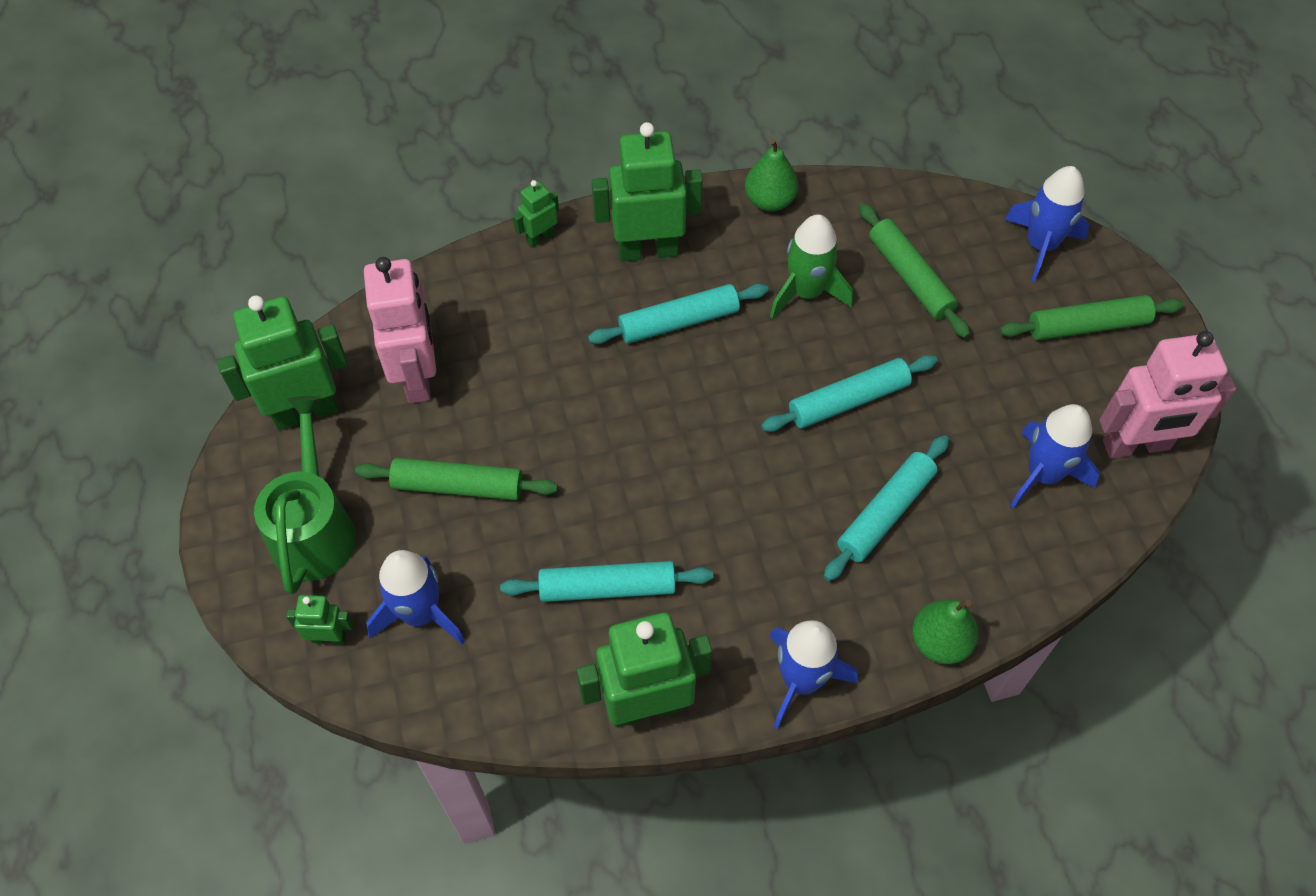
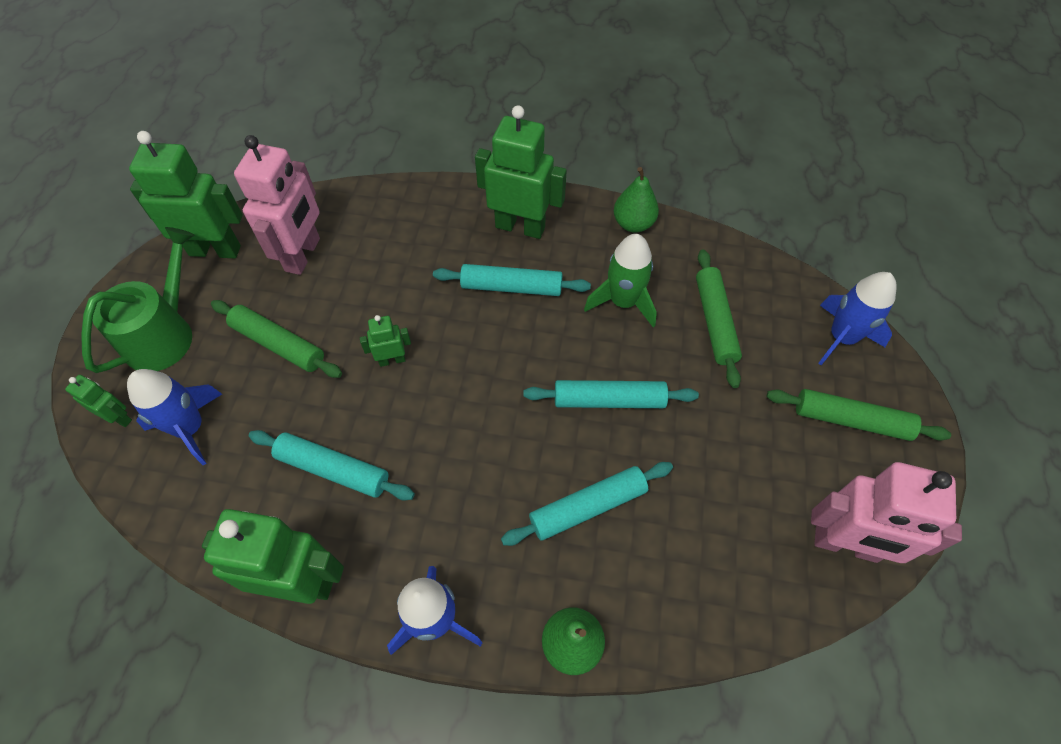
camera: 25 degrees right, 0 degrees up
green robot [513,180,559,248] -> green robot moved to [360,315,411,367]
blue rocket [1010,404,1100,509] -> none

